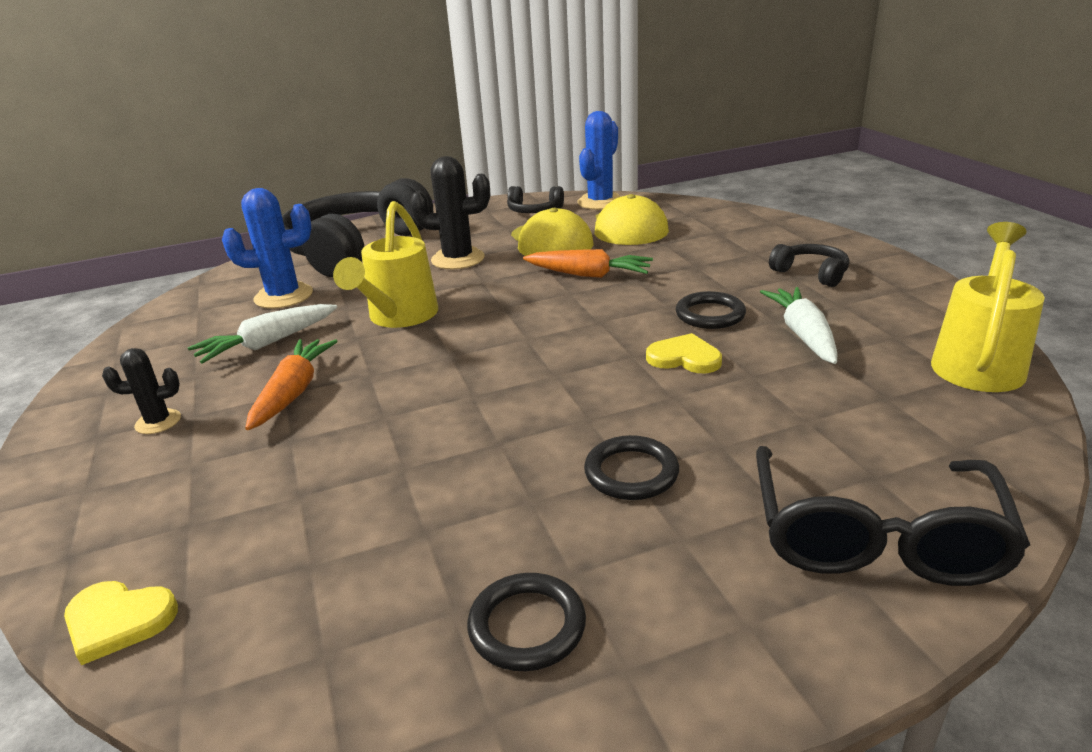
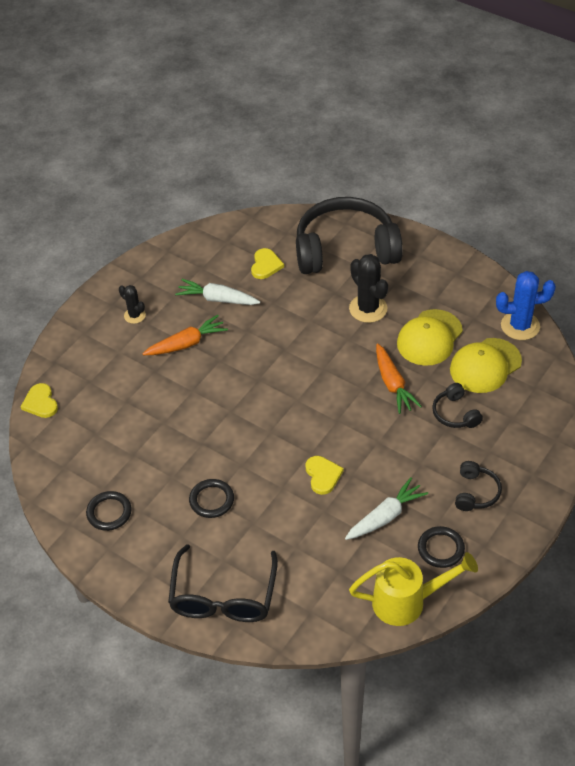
camera: 55 degrees right, 20 degrees up
blue cactus [222,188,313,309] -> yellow heart [251,248,284,279]
yellow watering can [333,201,438,328] -> none
black headphones [507,186,564,213] -> black headphones moved to [432,383,483,428]
black ring [676,291,746,329] -> black ring moved to [418,526,465,568]
black glasses [756,446,1030,586] -> black glasses turned 60 degrees counterclockwise [168,544,278,622]

